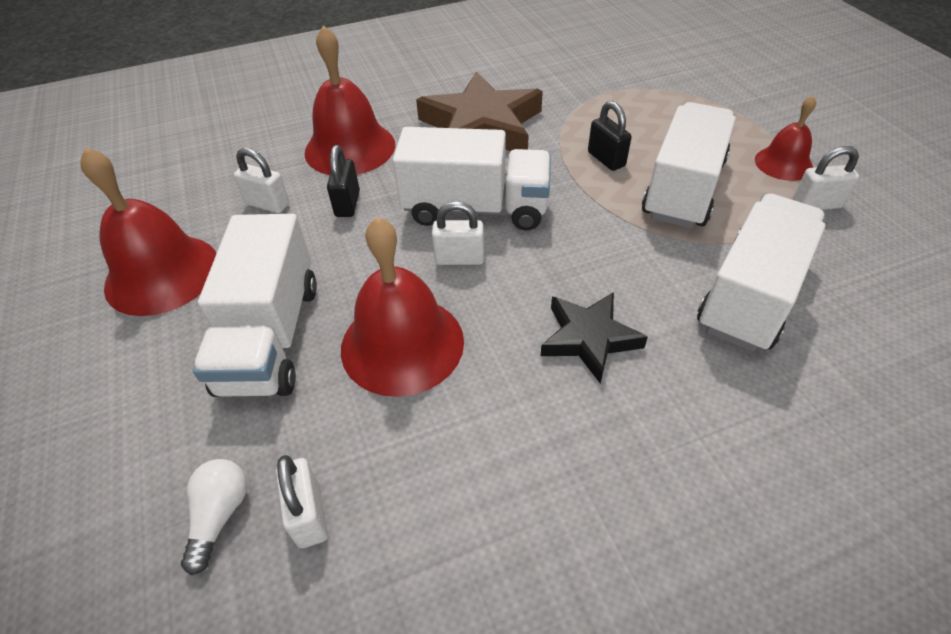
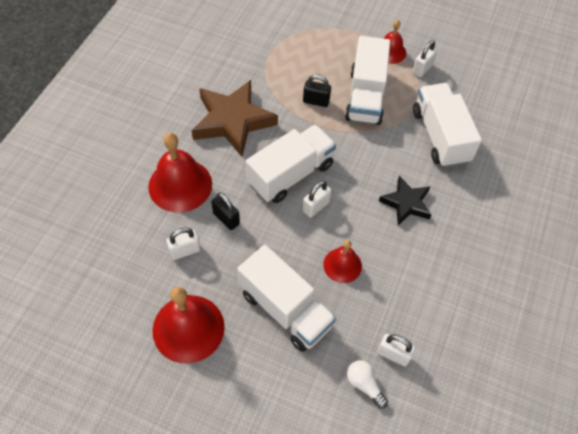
camera: 50 degrees left, 10 degrees up
red bell [341,217,464,397] -> red bell [323,240,362,283], size x0.57
white truck [642,102,736,228] -> white truck turned 150 degrees counterclockwise [345,36,390,125]

